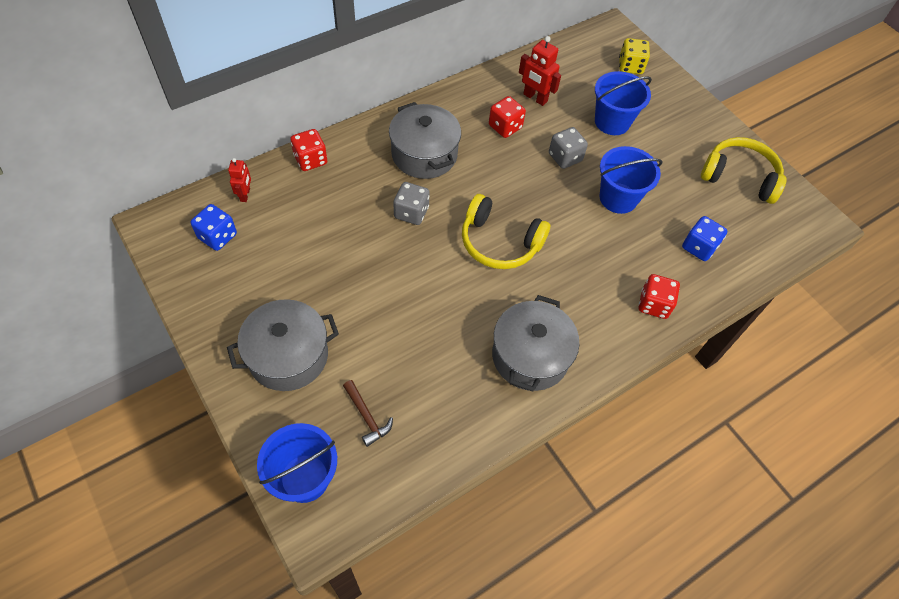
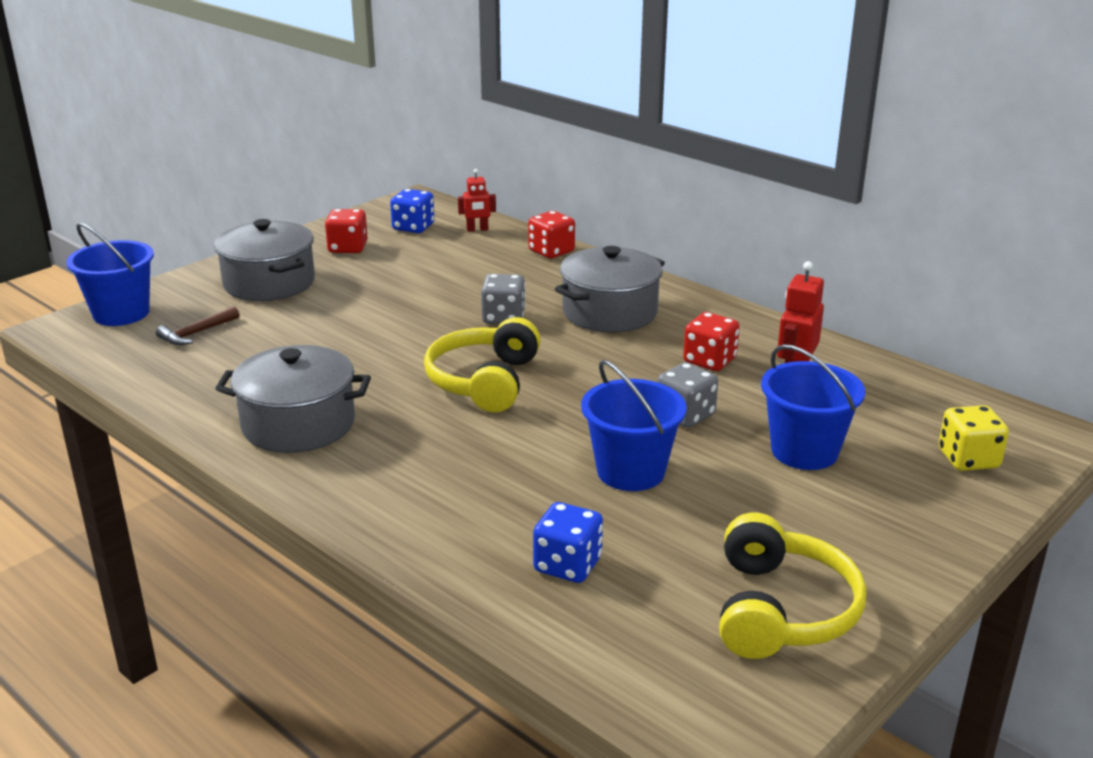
camera: 80 degrees right, 30 degrees down
red dice [639,274,680,319] -> red dice moved to [325,209,368,253]

